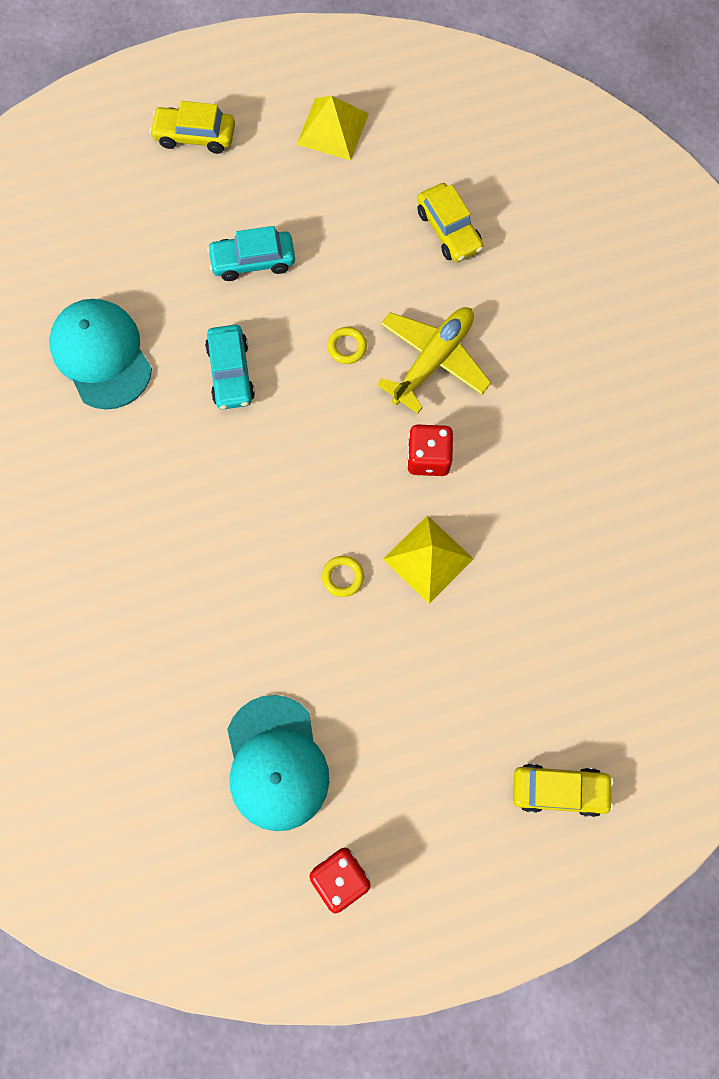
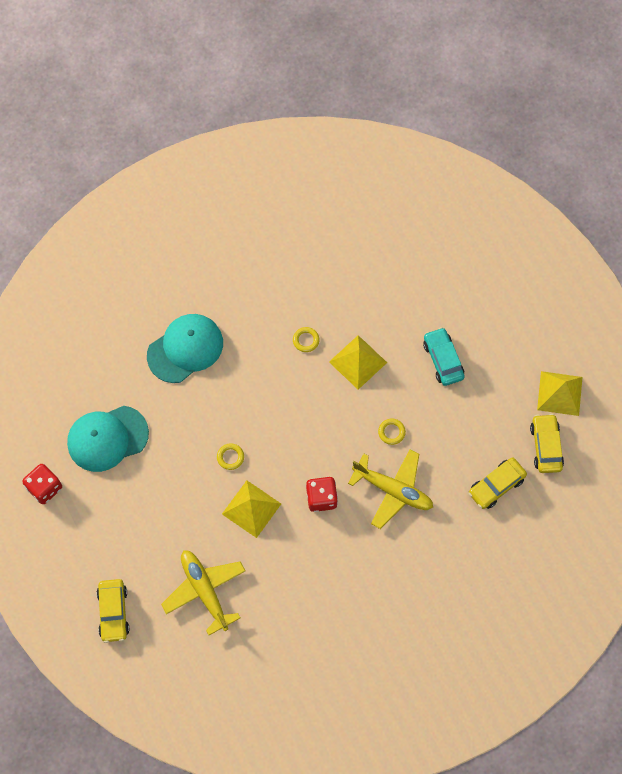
camera: 80 degrees right, 5 degrees down
turquoise cap [49,299,152,410] -> turquoise cap moved to [147,314,223,383]
yellow car [150,101,235,154] -> yellow car moved to [530,414,564,473]
turquoise car [205,325,255,410] -> yellow pyramid [329,335,387,390]
none -> yellow plane [161,550,246,635]
none -> yellow ring [293,327,319,352]

